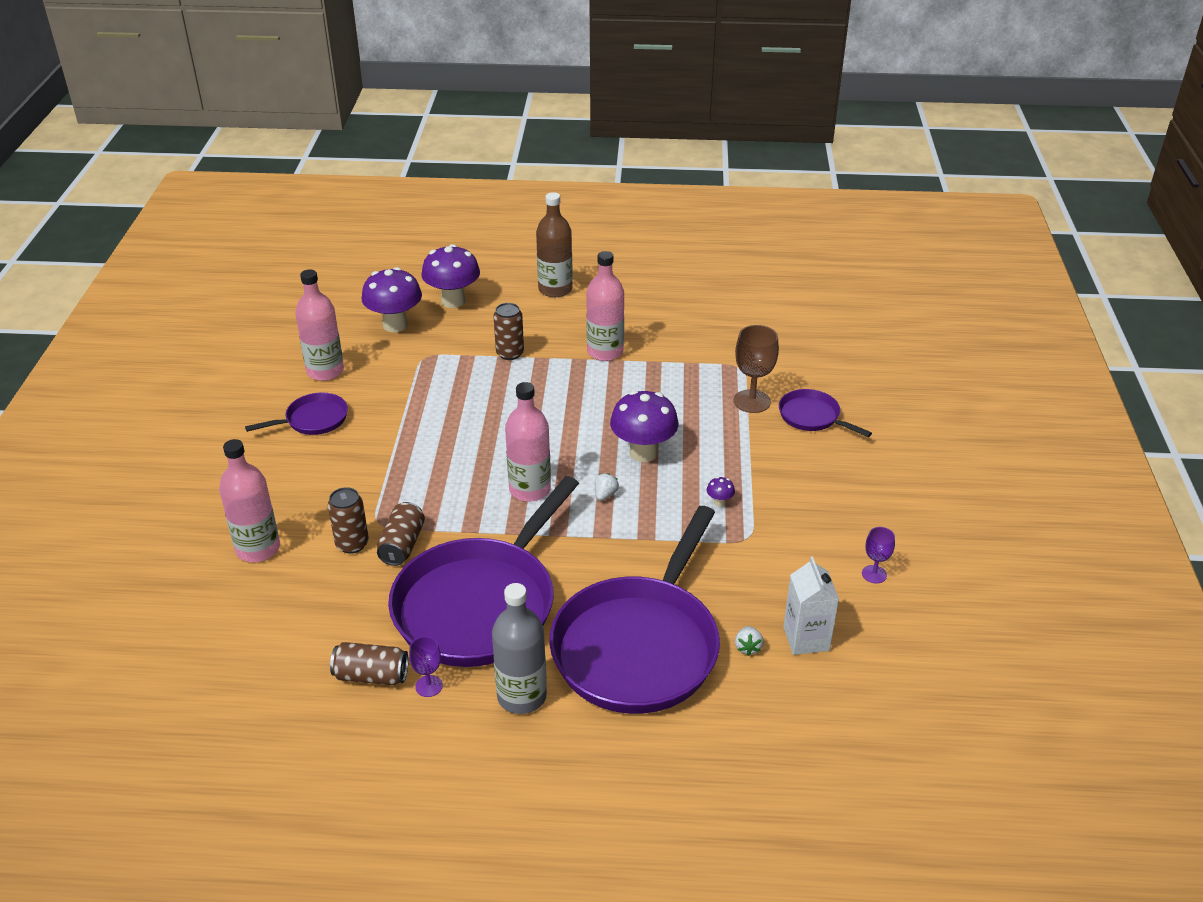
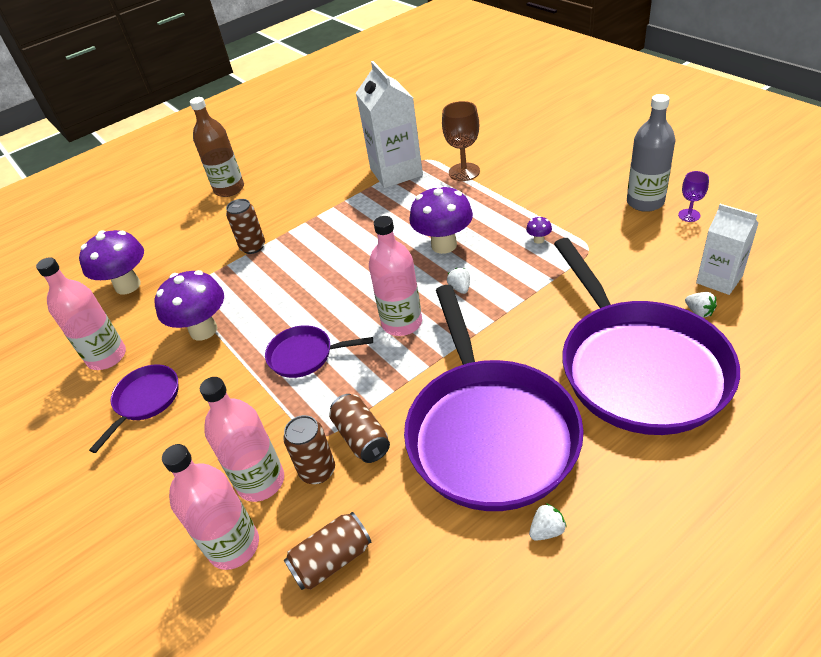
camera: 35 degrees left, 5 degrees up
brown can [330,642,408,685] -> brown can moved to [284,512,371,590]
purple goblet [409,636,443,697] -> white strawberry [529,503,567,541]
purple mushroom [421,244,480,308] -> purple mushroom moved to [155,270,224,341]
grey bottle [492,583,547,714] -> grey bottle moved to [627,94,675,212]
pink bottle [586,251,624,361] -> pink bottle moved to [200,377,284,502]
purple pan [779,389,872,437] -> purple pan moved to [265,325,373,378]
none -> white carton [356,61,423,188]

